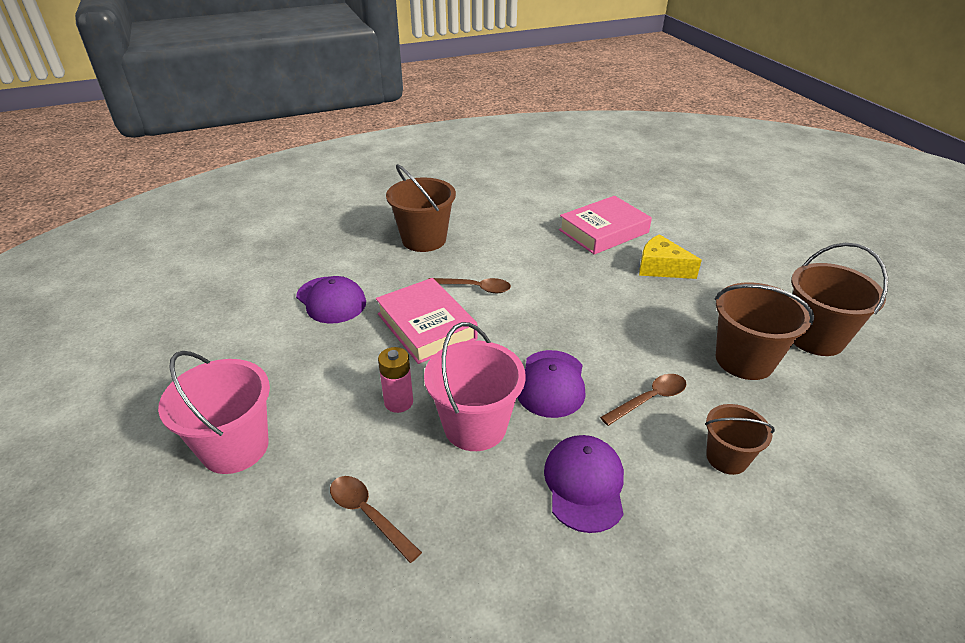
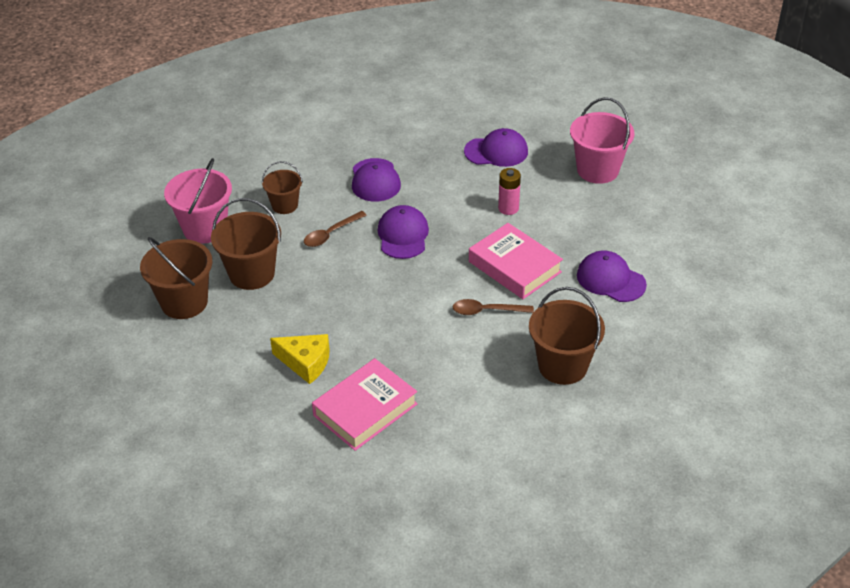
camera: 170 degrees right, 5 degrees up
brown spoon [330,476,422,563] -> purple cap [464,128,528,167]
pink bucket [424,322,526,451] -> pink bucket moved to [164,158,232,244]

